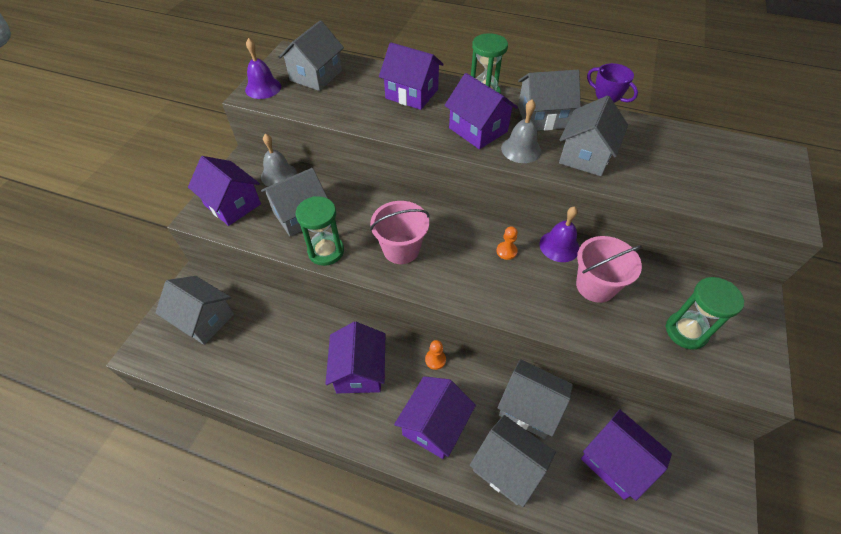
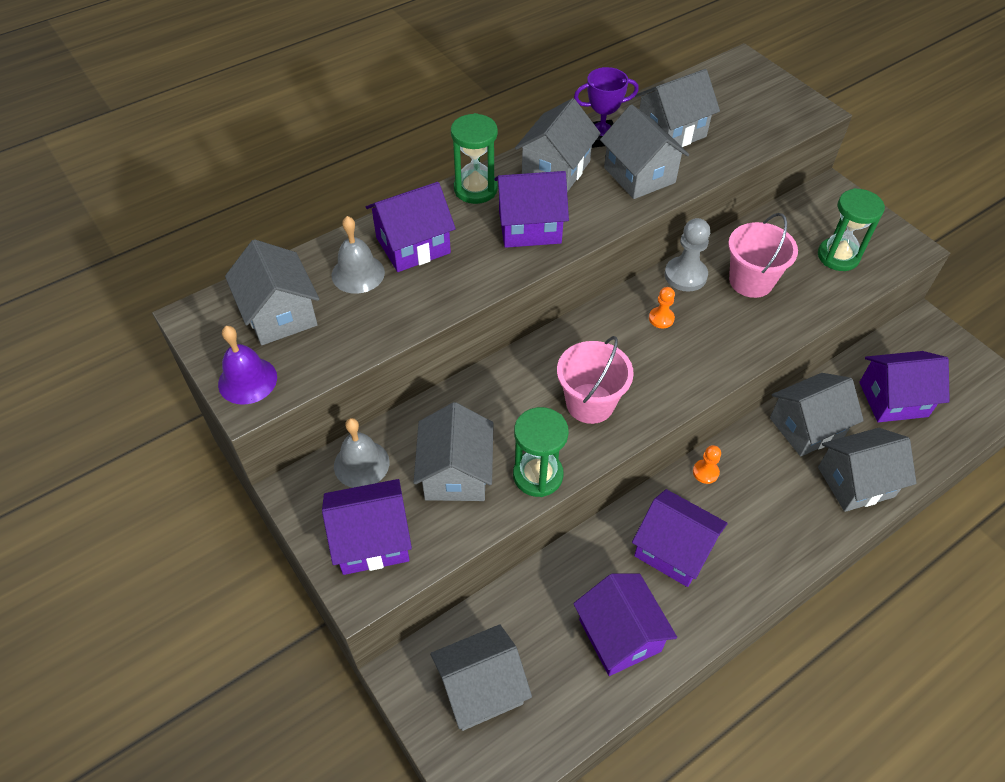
camera: 55 degrees left, 0 degrees up
purple house [394,376,476,459] -> purple house moved to [573,574,677,676]
grey bell [501,99,541,163] -> grey bell moved to [332,216,385,294]
purple bell [540,207,580,262] -> grey pawn [665,218,710,292]
none -> grey house [635,69,720,147]

